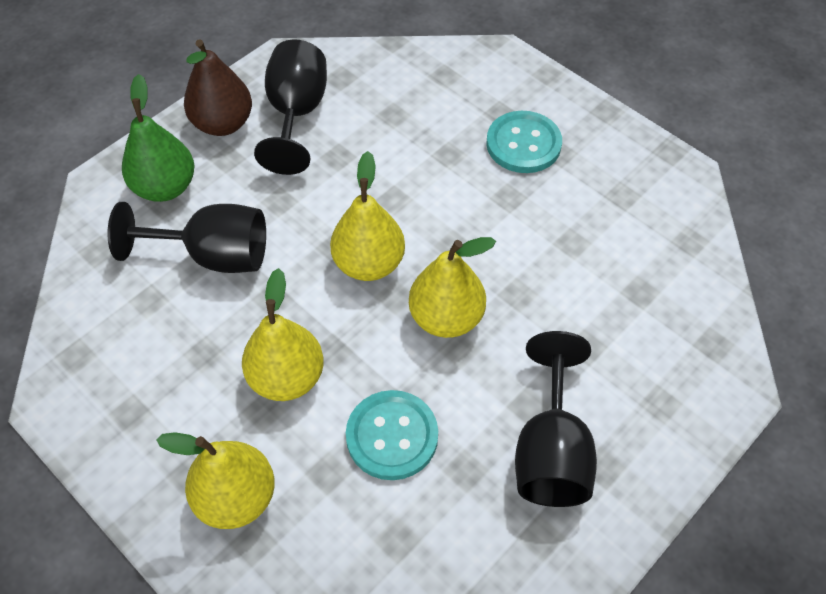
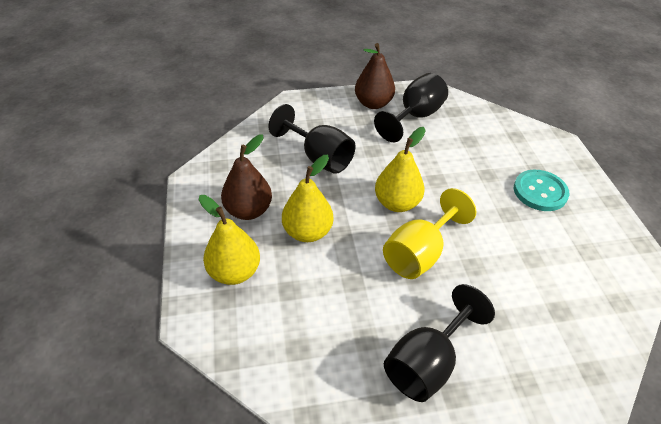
camera: 35 degrees right, 10 degrees down
green pear [122,74,194,202] -> none
turquoise button [346,390,438,480] -> none
yellow pear [409,237,496,338] -> yellow goblet [383,188,476,279]
none -> brown pear [221,134,272,220]

